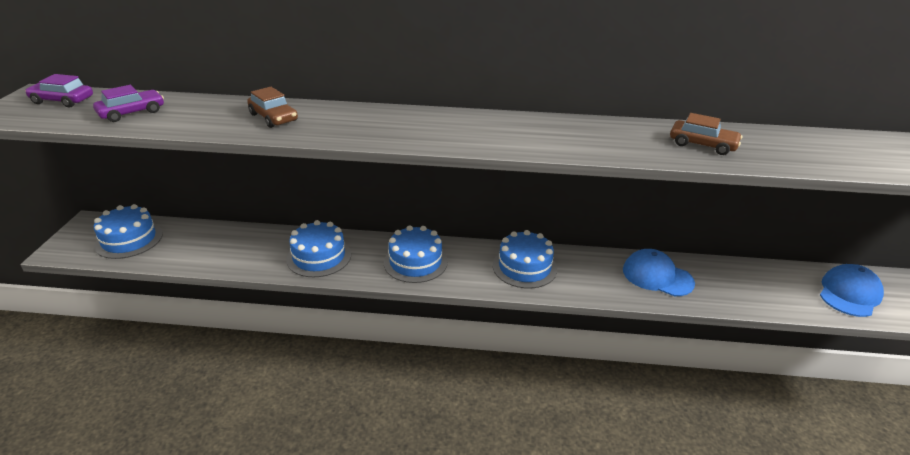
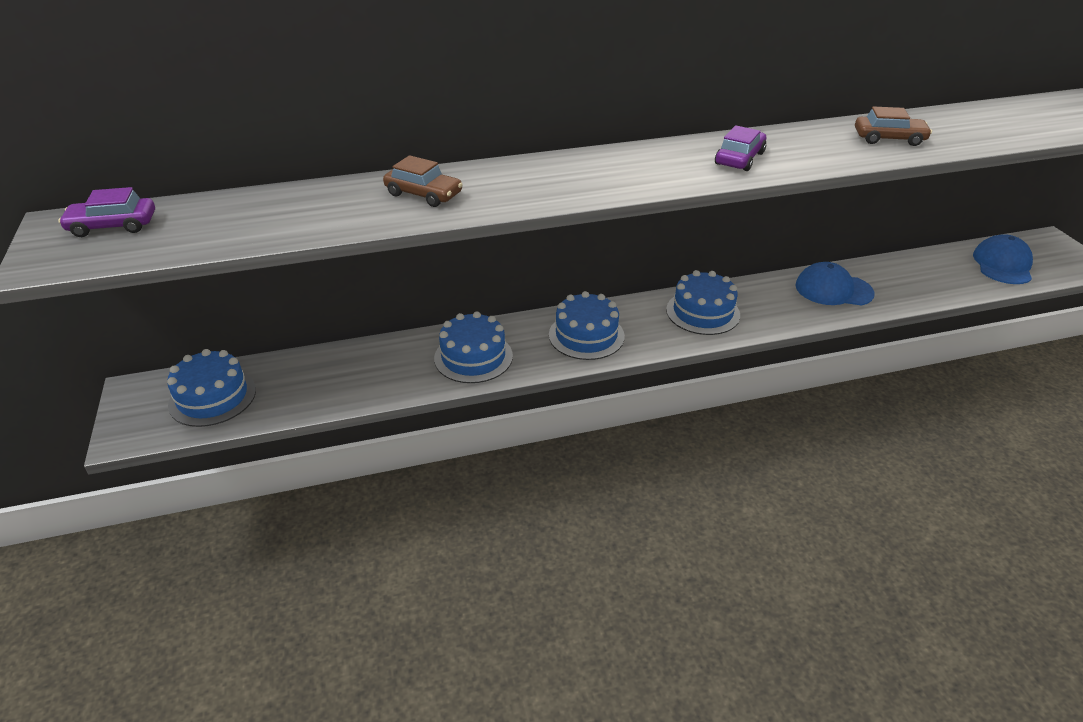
camera: 20 degrees left, 5 degrees up
purple car [93,85,164,122] -> purple car moved to [715,125,766,171]

